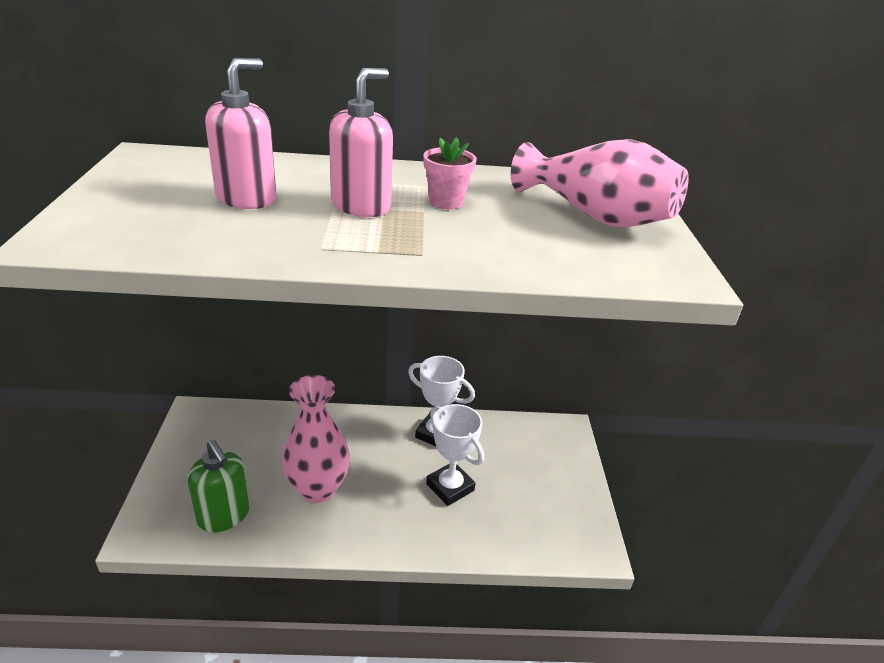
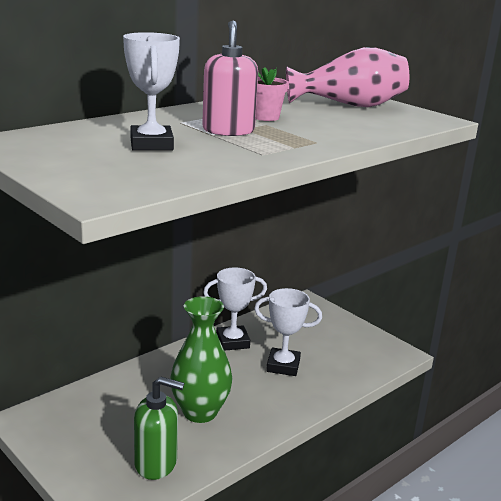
camera: 40 degrees left, 10 degrees down
pink soap dispenser [205,58,276,209] -> white trophy [123,32,180,151]
pink vase [282,375,350,503] -> green vase [170,296,232,423]

